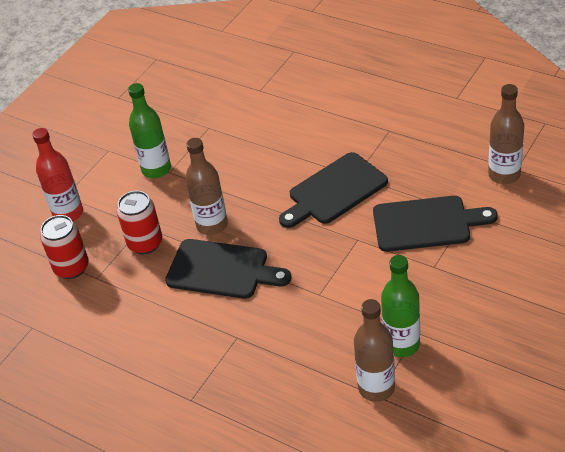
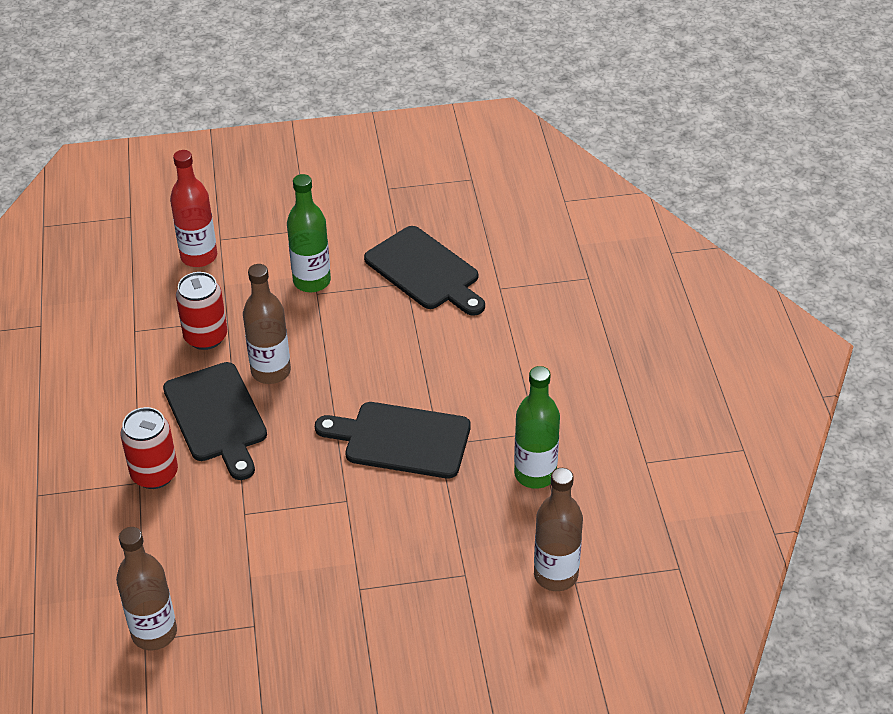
camera: 45 degrees right, 0 degrees up
red can [40,215,89,279] -> red can moved to [120,407,178,489]
black cutting board [373,196,498,252] -> black cutting board moved to [364,226,485,316]
green bottle [381,255,420,357] -> green bottle moved to [514,366,560,489]

